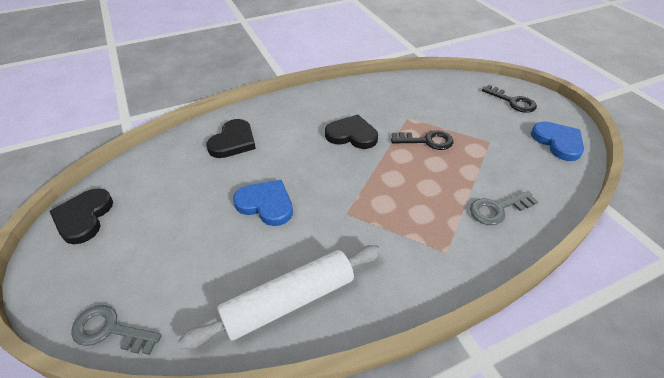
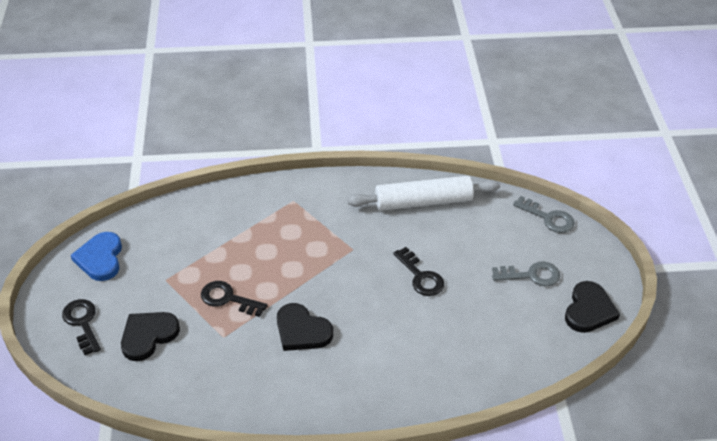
camera: 160 degrees left, 0 degrees up
black heart [206,119,256,158] -> black heart moved to [121,312,180,361]
blue heart [233,180,293,226] -> black key [393,247,444,296]
grey key [470,191,538,225] -> grey key moved to [492,261,560,286]

